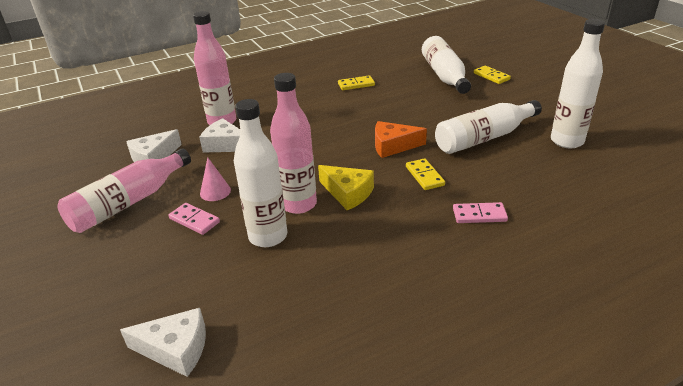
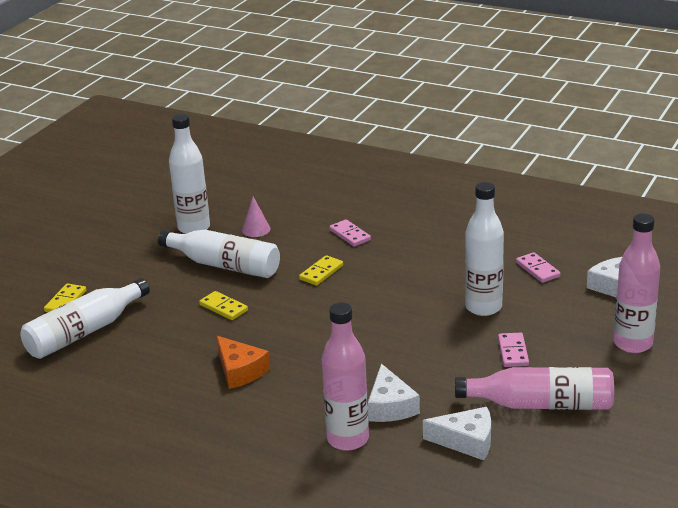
camera: 125 degrees left, 5 degrees down
pink cone [200,158,231,201] -> pink cone moved to [242,197,271,237]
pink bottle [270,73,317,214] -> pink bottle moved to [614,213,660,353]
yellow cheese [318,165,374,210] -> none
yellow domino [338,75,375,90] -> yellow domino moved to [199,291,248,320]
orange cheese [375,121,427,158] -> orange cheese moved to [217,336,270,389]
none -> pink domino [516,252,561,283]

